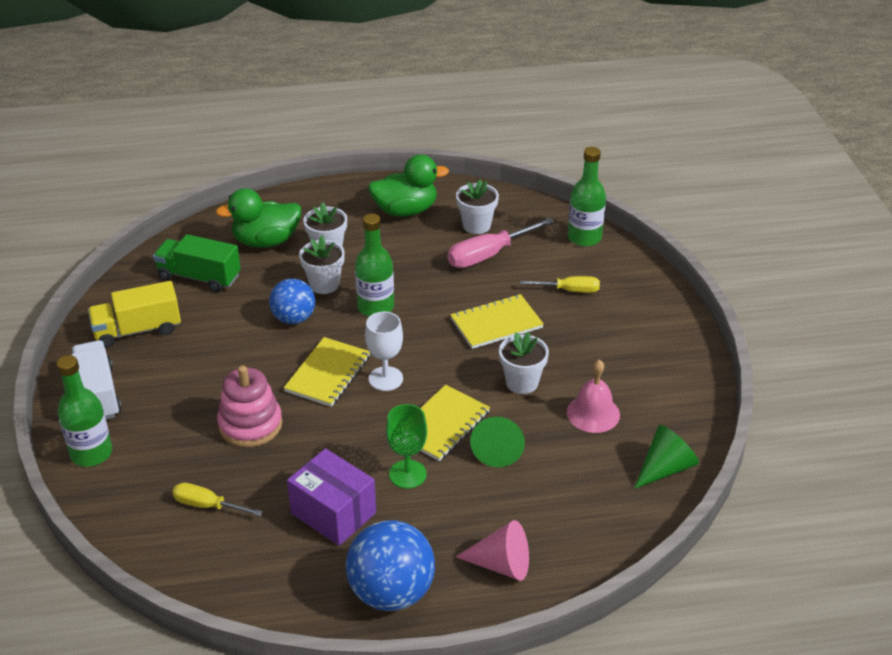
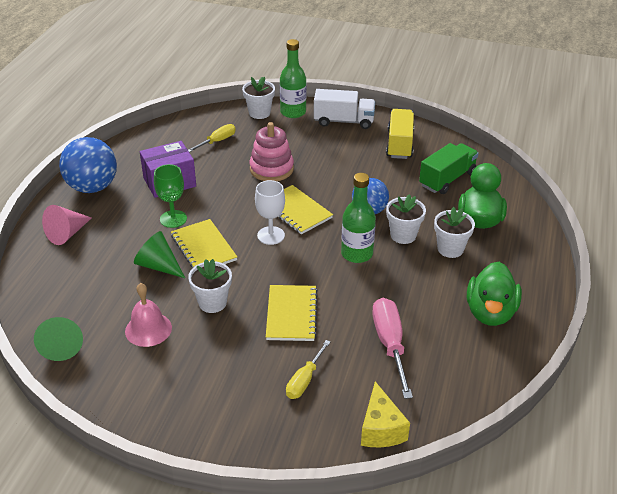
camera: 115 degrees right, 0 degrees up
white flower pot [456,180,499,234] -> white flower pot moved to [242,77,275,119]
green bottle [568,147,606,246] -> yellow cheese [361,382,410,447]

